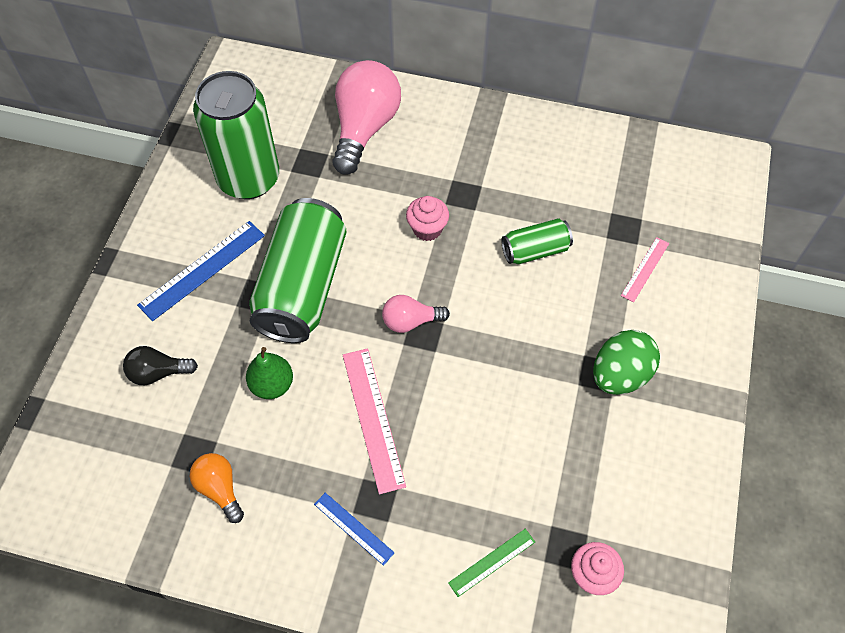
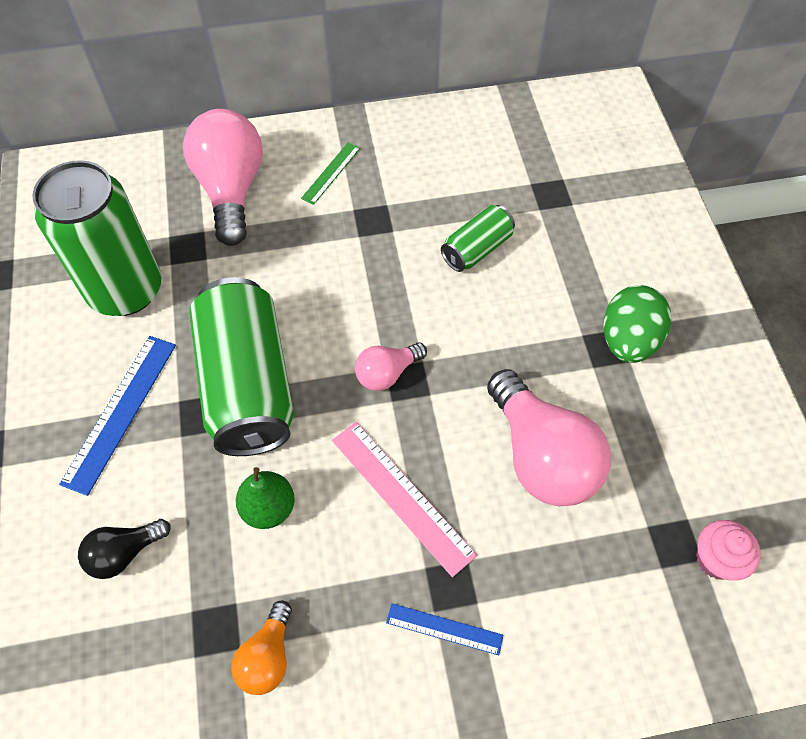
camera: 25 degrees left, 0 degrees up
orange light bulb [190,453,244,523] -> orange light bulb turned 105 degrees counterclockwise [231,600,292,695]
pink cupcake [406,196,449,241] -> none
green ruler [448,529,535,597] -> green ruler moved to [301,143,360,205]
pink ruler [621,237,669,302] -> none
none -> pink light bulb [487,369,611,506]

